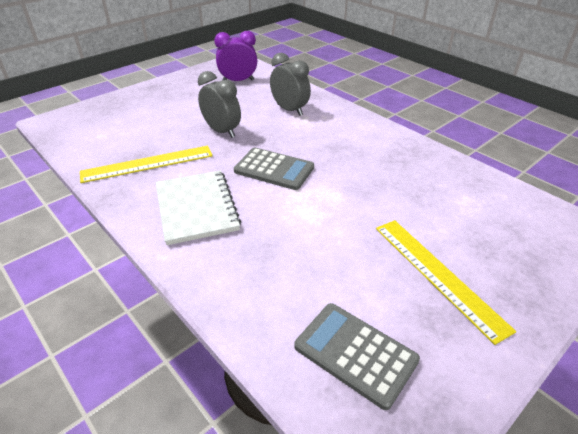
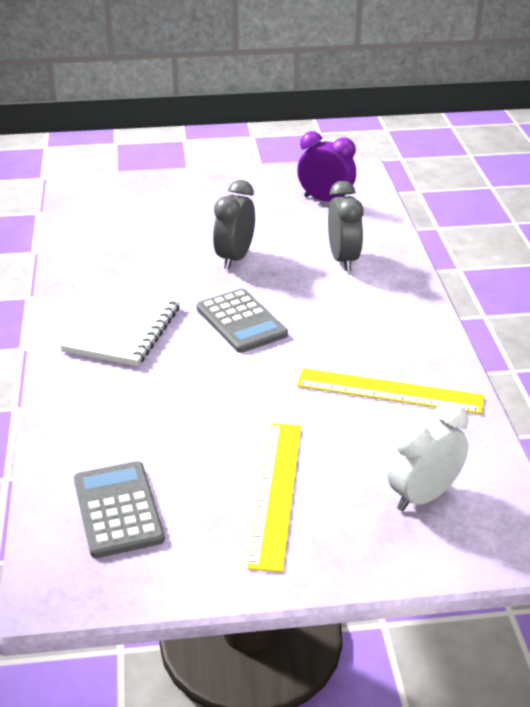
camera: 35 degrees right, 5 degrees down
yellow ruler [80,146,213,183] -> yellow ruler moved to [297,368,484,414]
grey clock [198,71,241,138] -> grey clock turned 150 degrees counterclockwise [213,180,255,269]
none -> white clock [387,402,469,511]

